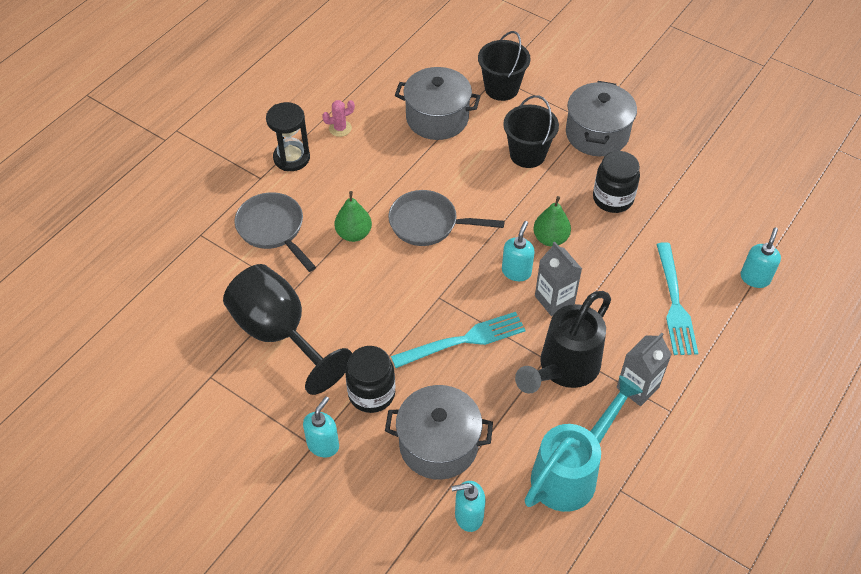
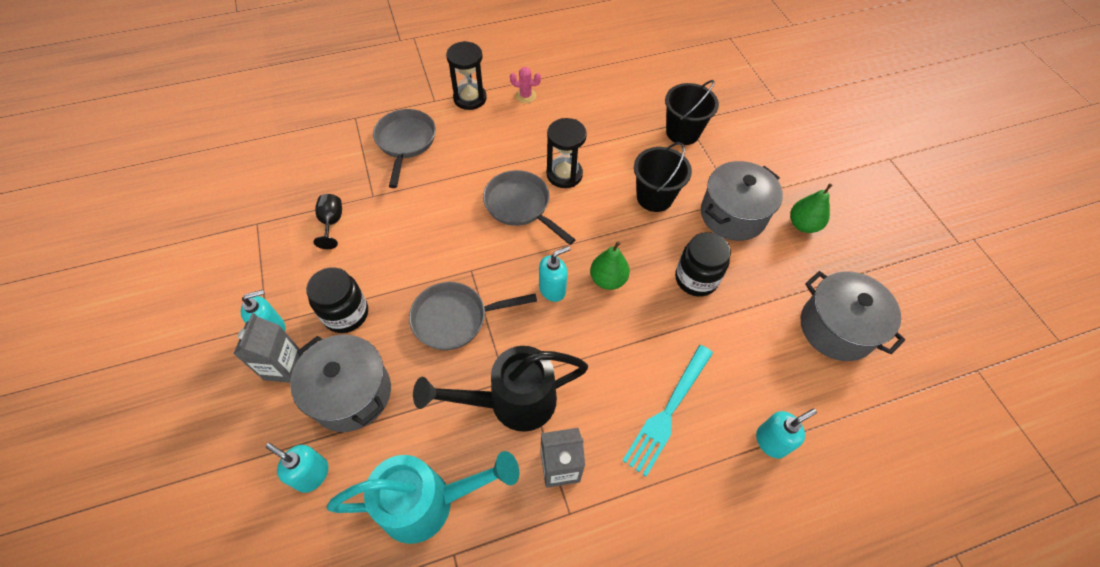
camera: 35 degrees right, 5 degrees up
black goblet [223,264,352,395] -> black goblet [314,194,342,249], size x0.42
green pear [334,191,372,242] -> green pear moved to [790,183,833,233]
turquoise fork [391,312,525,368] -> grey pan [409,282,537,350]
grey pot [395,67,481,140] -> grey pot moved to [801,271,905,361]
grey carton [535,242,582,316] -> grey carton moved to [234,313,300,383]
none -> black hourglass [547,118,587,188]

